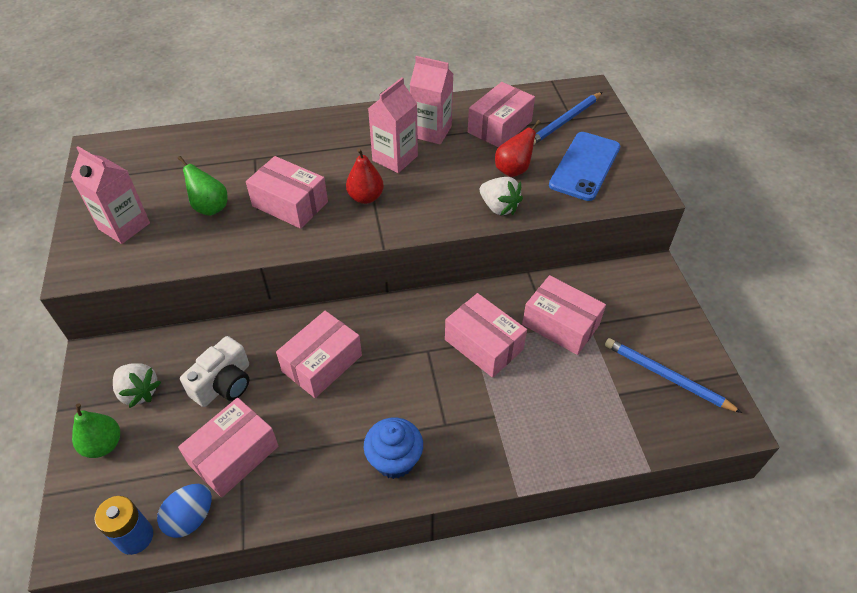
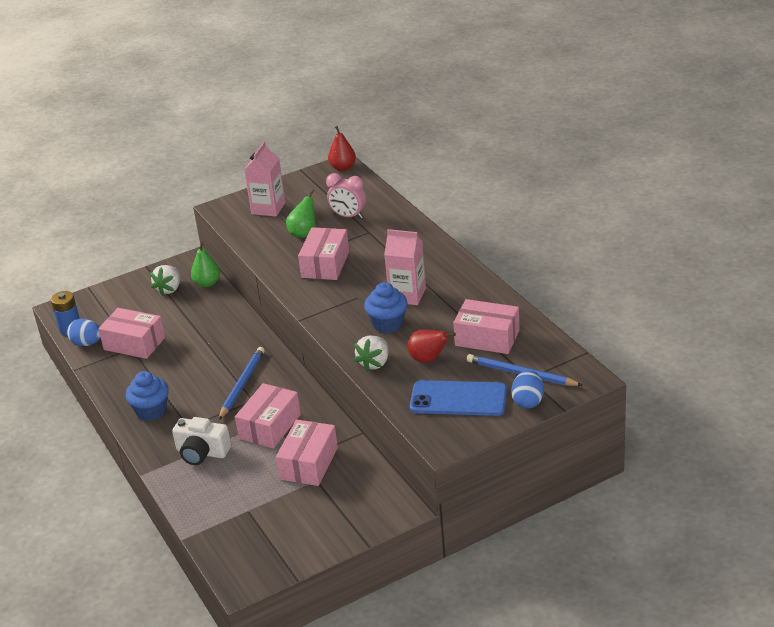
camera: 75 degrees right, 15 degrees down
green pear [72,404,120,458] -> green pear moved to [191,242,220,287]
white camera [180,336,250,407] -> white camera moved to [172,417,231,465]
pink box [276,311,362,398] -> none
red pear [346,148,384,204] -> red pear moved to [328,126,356,171]
pink carton [410,56,453,144] -> none
blue pencil [605,338,742,413] -> blue pencil moved to [219,347,265,420]
none -> pink clock [326,173,366,219]
none -> blue cupcake [364,282,407,333]
none -> blue egg [511,370,544,408]

